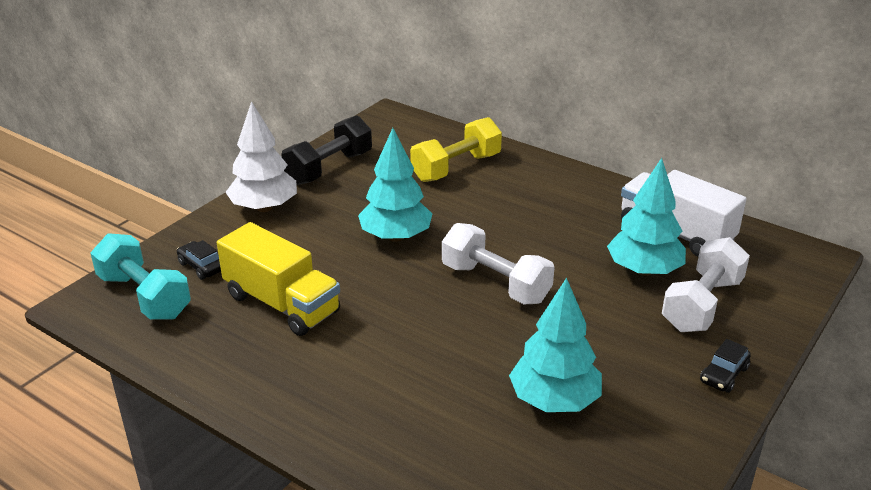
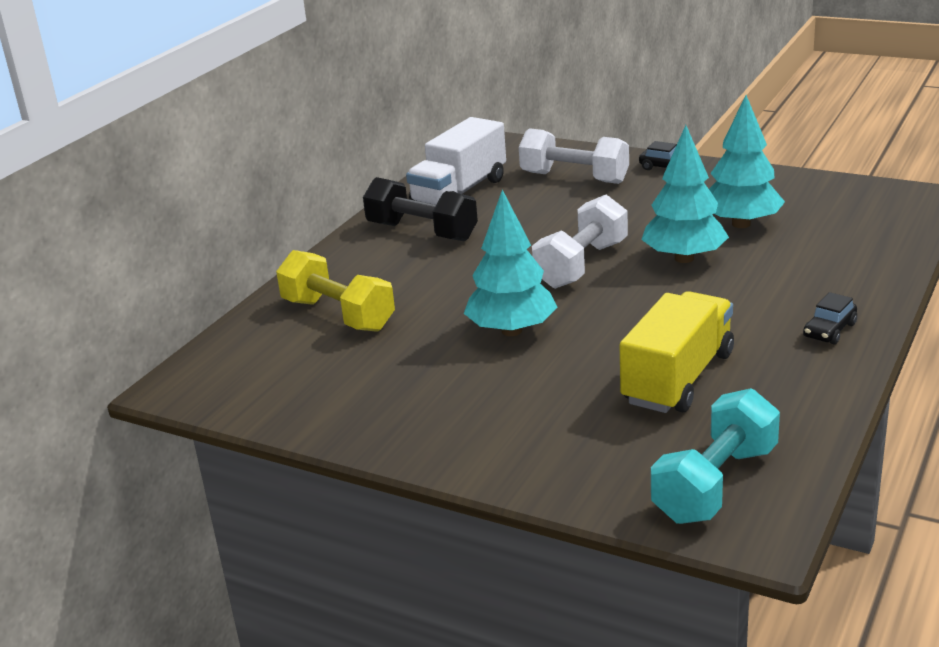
camera: 95 degrees left, 5 degrees down
black car [177,240,221,280] -> black car moved to [803,292,857,345]
white tree [226,101,297,212] -> none
black dumbbell [281,115,372,185] -> black dumbbell moved to [363,177,478,241]
turquoise tree [607,158,686,276] -> turquoise tree moved to [641,125,729,263]

